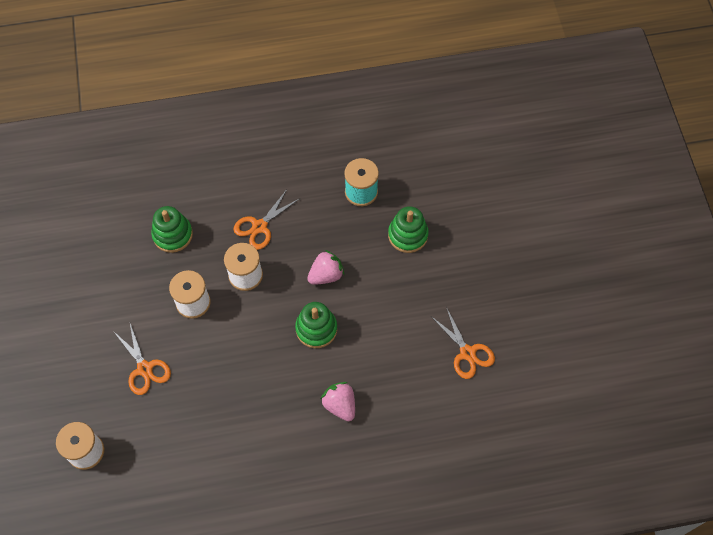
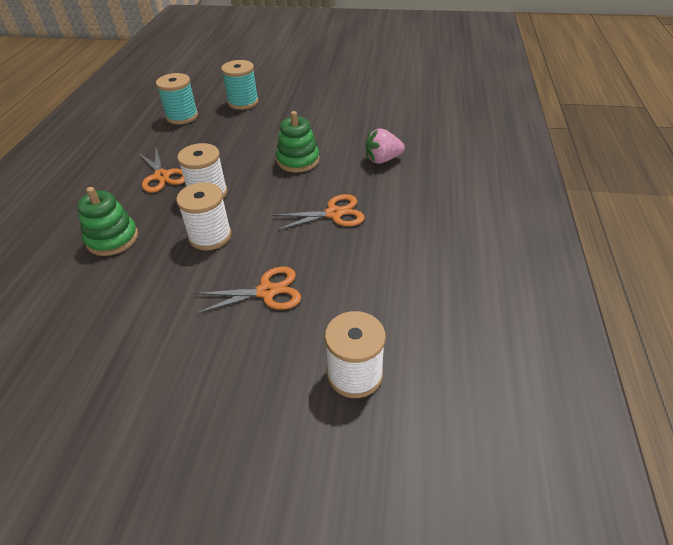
camera: 70 degrees left, 20 degrees down
pink strawberry [307,250,344,285] -> none
green stacking toy [388,206,429,253] -> turquoise spool [221,60,259,110]
orange scissors [431,307,495,379] -> orange scissors moved to [272,194,365,230]

